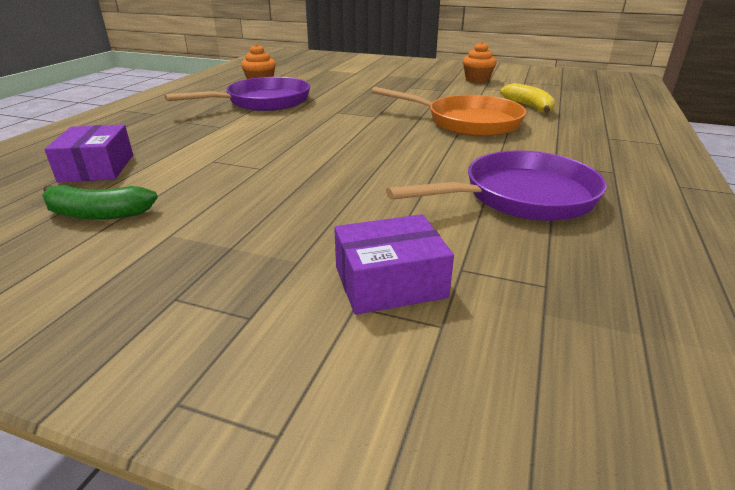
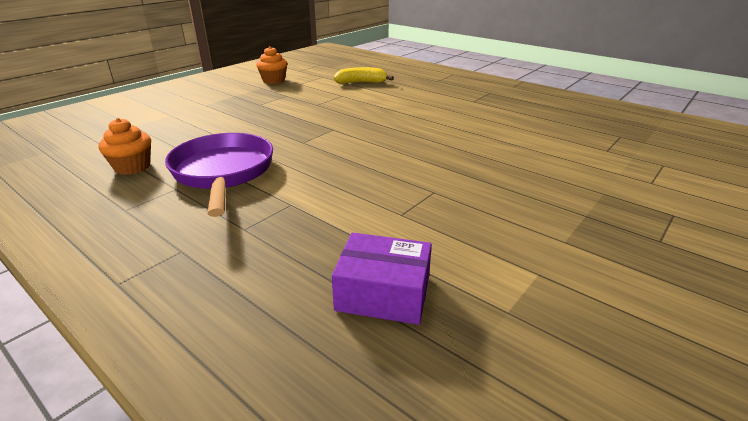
camera: 70 degrees left, 0 degrees up
green banana [42,185,158,220] -> none
purple box [334,214,454,315] -> none
orange pan [372,87,527,136] -> none
purple pan [386,150,607,221] -> none

